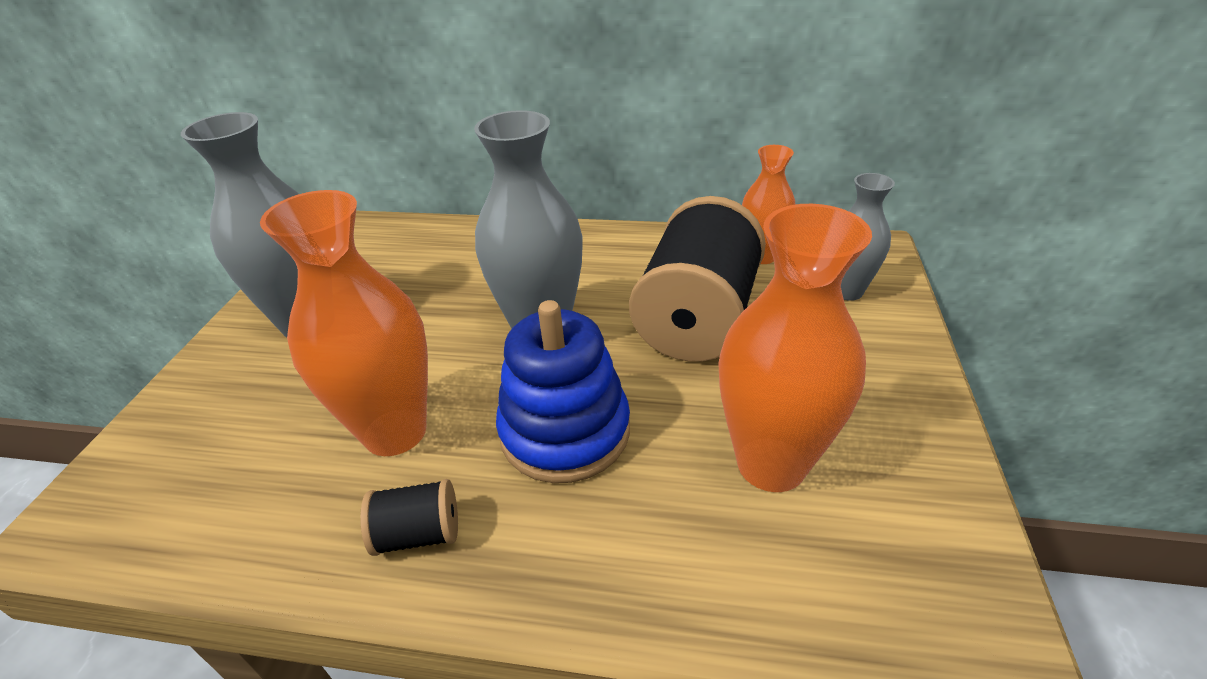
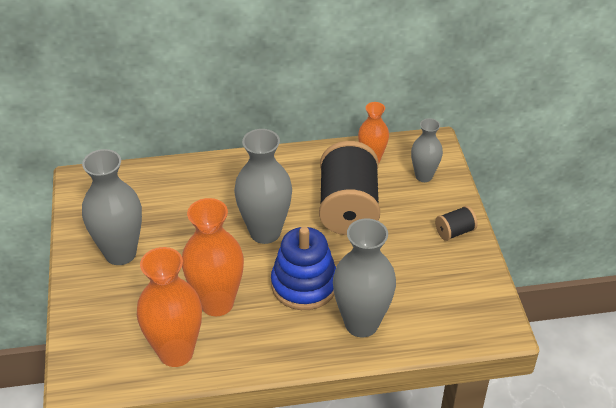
camera: 20 degrees left, 5 degrees up
black spool [360,479,458,556] -> black spool moved to [435,206,477,241]
orange vase [718,204,872,492] -> orange vase moved to [137,247,202,367]
none -> grey vase [333,218,396,337]

